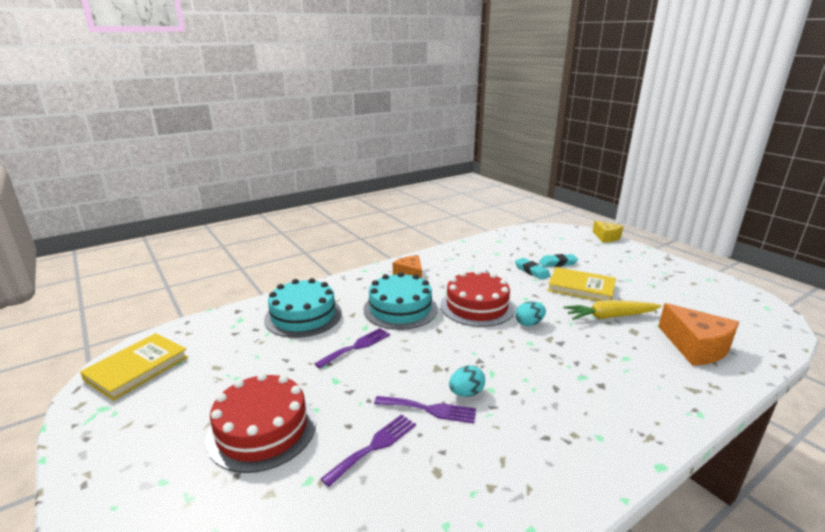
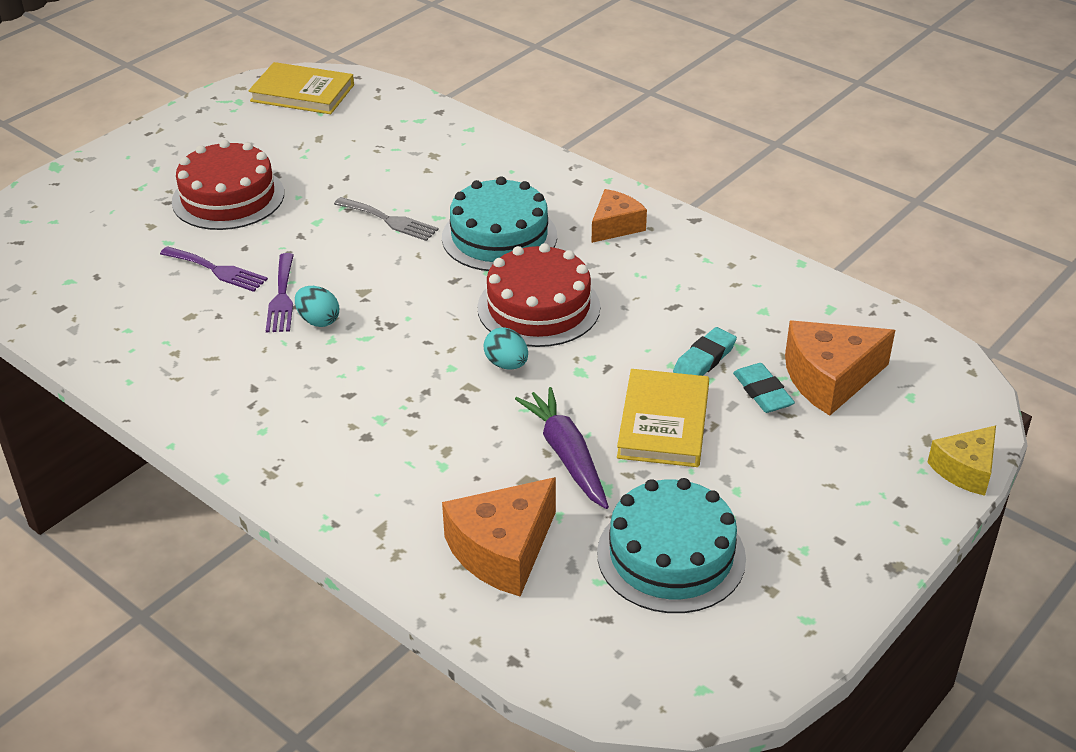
camera: 75 degrees right, 15 degrees up
turquoise cake [264,278,342,338] -> turquoise cake moved to [597,478,746,613]
purple fork [314,328,390,369] -> grey fork [334,197,439,241]
yellow carrot [564,300,662,320] -> purple carrot [515,387,609,509]
none -> orange cheese [785,321,895,416]

